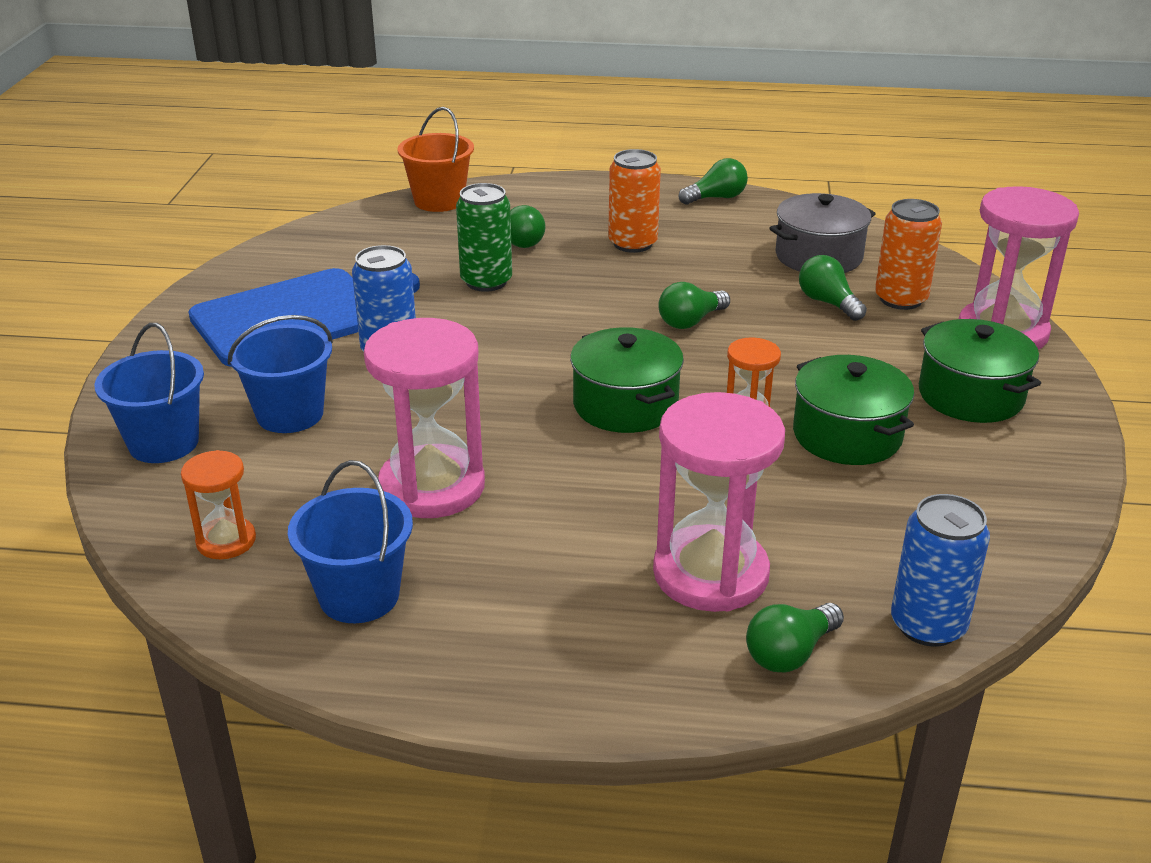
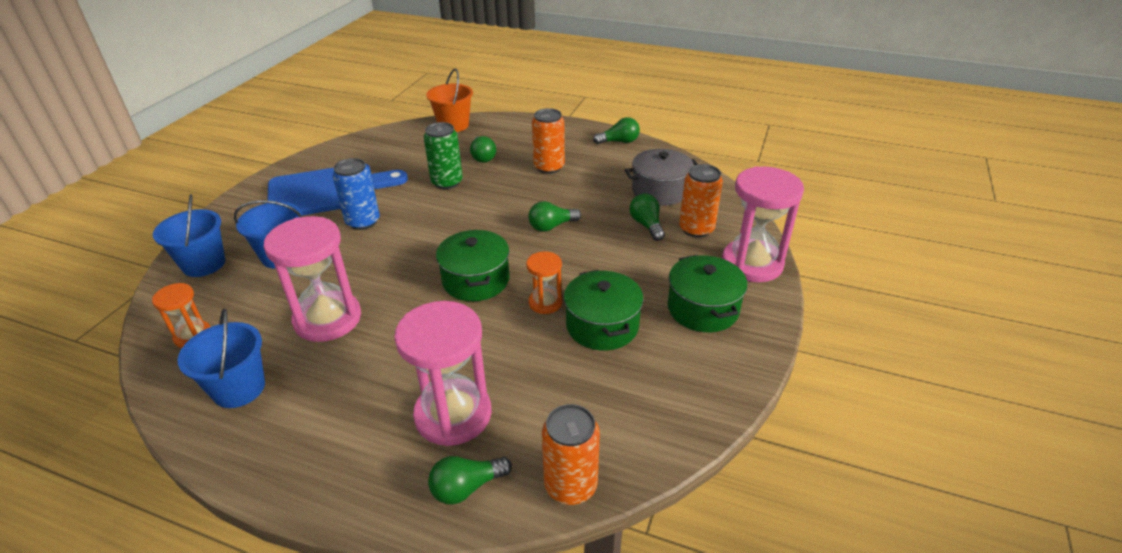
camera: 15 degrees right, 5 degrees up
blue can [891,494,990,647] -> orange can [542,404,600,505]

